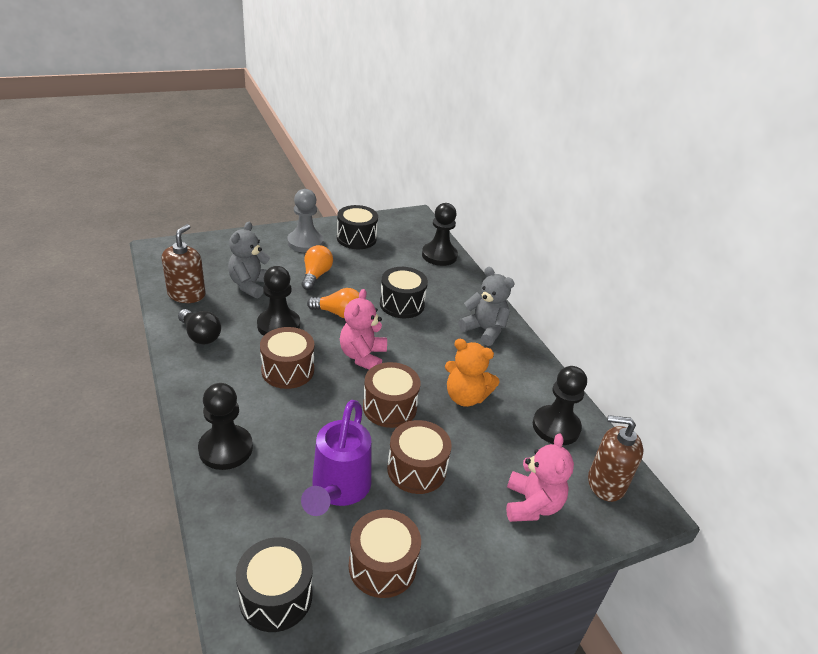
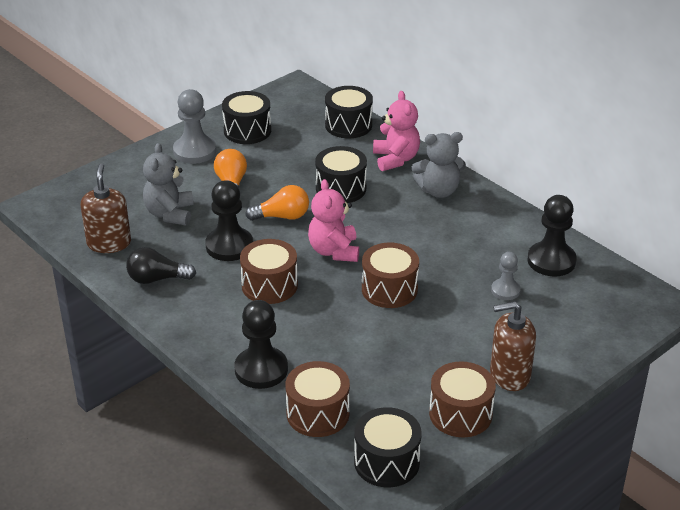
camera: 15 degrees left, 0 degrees up
black light bulb [178,309,221,344] -> black light bulb turned 150 degrees clockwise [126,247,196,284]
purple watering can [301,400,371,516] -> none
brown drum [387,420,452,494] -> brown drum moved to [286,361,350,437]
black pawn [422,203,458,266] -> black drum [325,86,373,138]
orange teddy bear [445,339,500,407] -> none
grey teddy bear [458,267,515,346] -> grey teddy bear turned 150 degrees clockwise [412,132,466,198]
pink teddy bear [506,433,574,522] -> pink teddy bear moved to [373,91,420,171]
brown soap dispenser [588,415,643,502] -> brown soap dispenser moved to [490,301,536,391]
none -> grey pawn [491,252,521,300]

